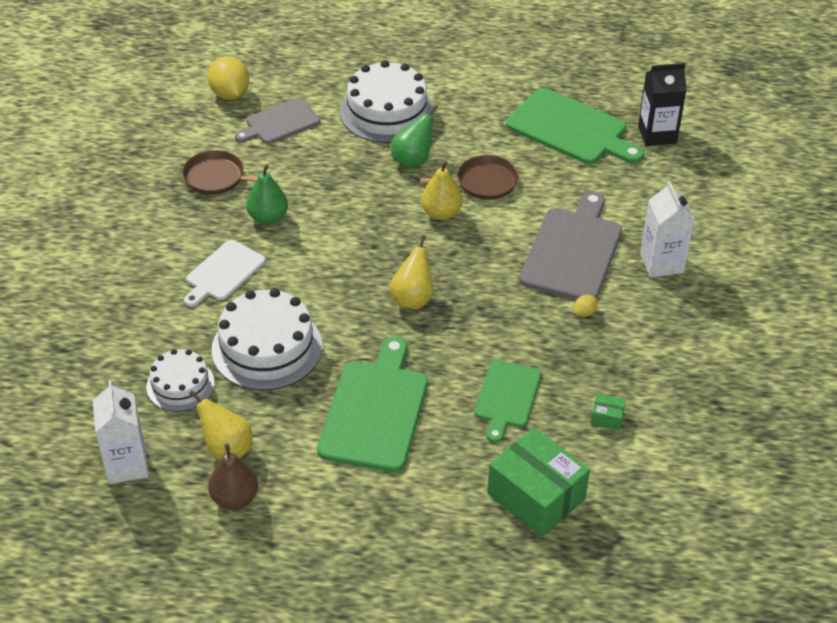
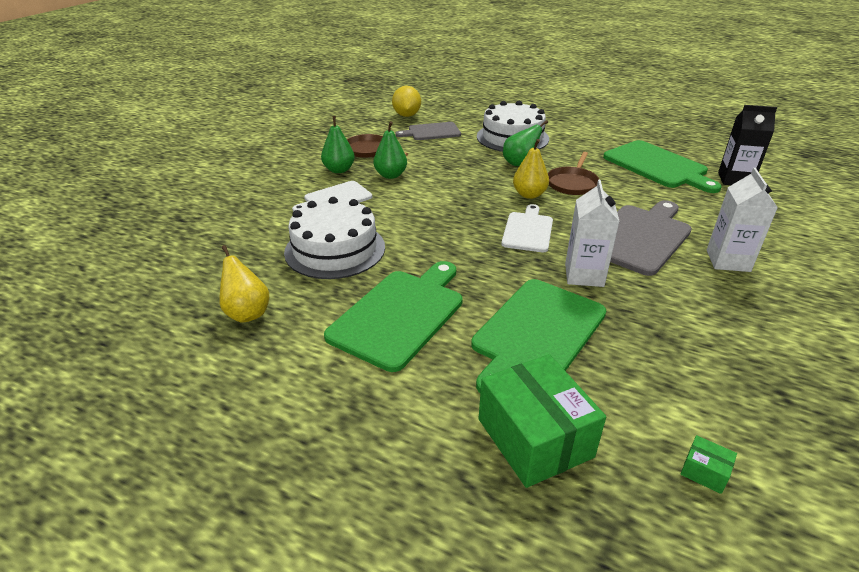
camera: 20 degrees right, 10 degrees down
white carton [93,381,149,484] -> white carton moved to [565,180,620,287]
white cake [146,349,215,412] -> none
brown pear [208,443,258,510] -> none
yellow pear [390,235,434,309] -> none
brown pan [420,155,519,200] -> brown pan turned 105 degrees clockwise [548,152,599,195]
green cutting board [474,360,542,443] -> green cutting board [471,279,606,393], size x1.62
yellow lemon [574,295,598,317] -> none
green box [591,394,626,430] -> green box moved to [680,435,737,494]
none -> green pear [321,116,355,173]
none -> white cutting board [501,204,553,252]

